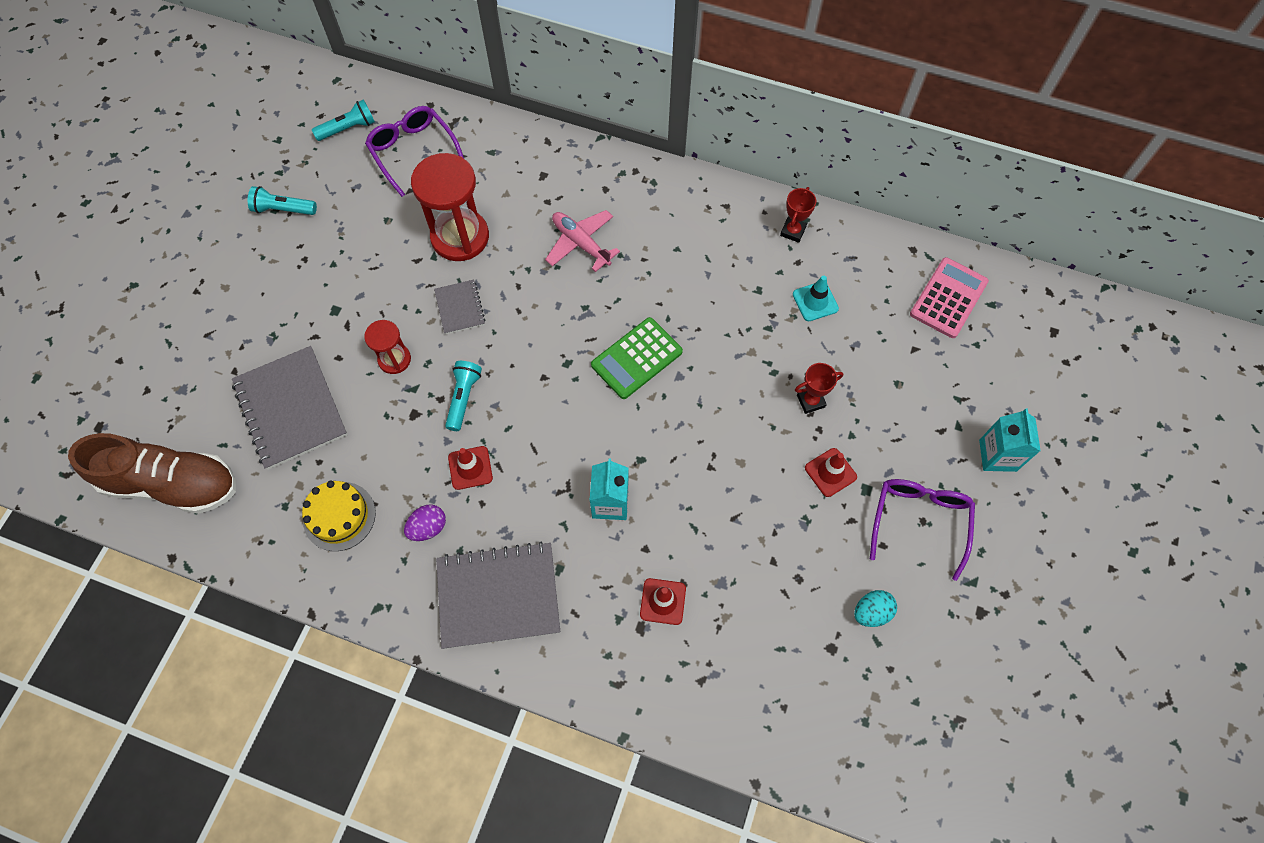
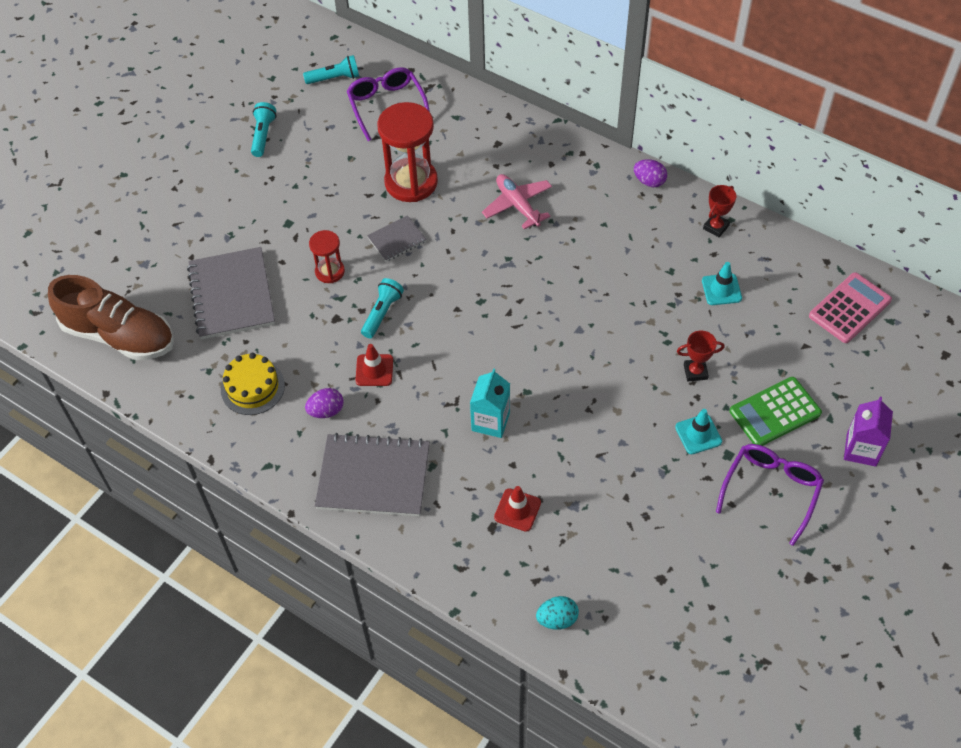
camera: 15 degrees right, 10 degrees down
turquoise flashlight [248,186,317,215] -> turquoise flashlight turned 75 degrees clockwise [251,102,276,157]
grey notebook [434,280,485,334] -> grey notebook turned 60 degrees clockwise [367,215,427,262]
green calculator [591,317,683,399] -> green calculator moved to [730,377,822,446]
red traffic cone [805,448,857,497] -> turquoise traffic cone [675,409,722,454]
turquoise egg [854,590,897,627] -> turquoise egg moved to [536,596,579,630]
turquoise carton [979,408,1041,472] -> purple carton [844,397,893,467]
none -> purple egg [634,159,667,187]

